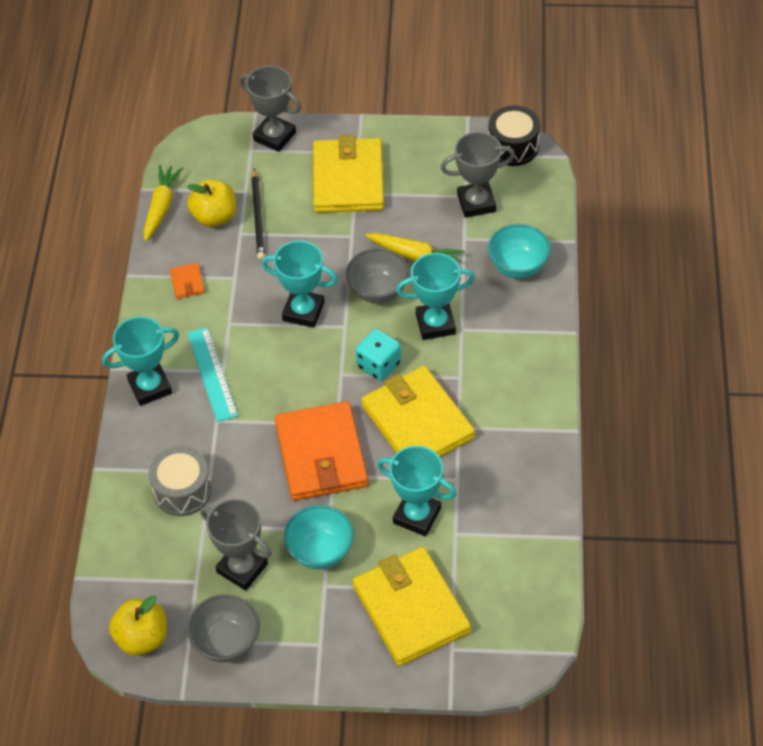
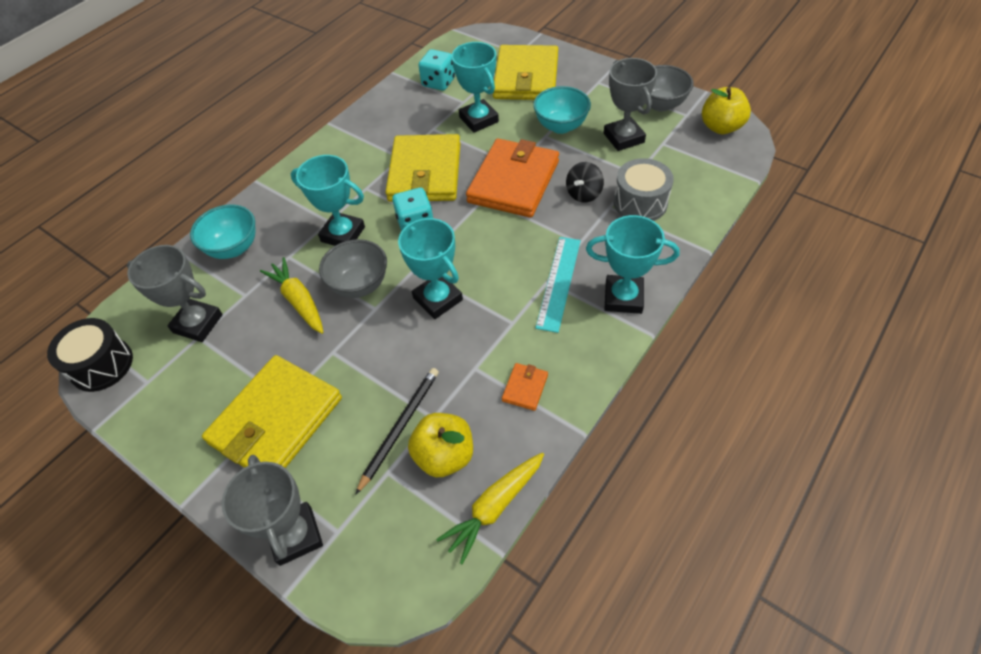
camera: 145 degrees left, 0 degrees up
none -> turquoise dice [418,49,455,91]
none -> black spinning top [566,162,604,203]

